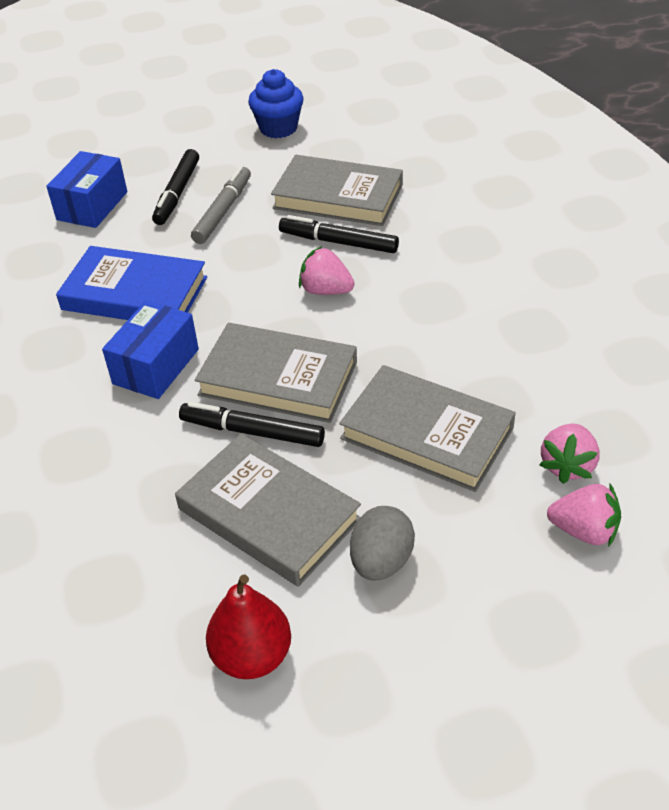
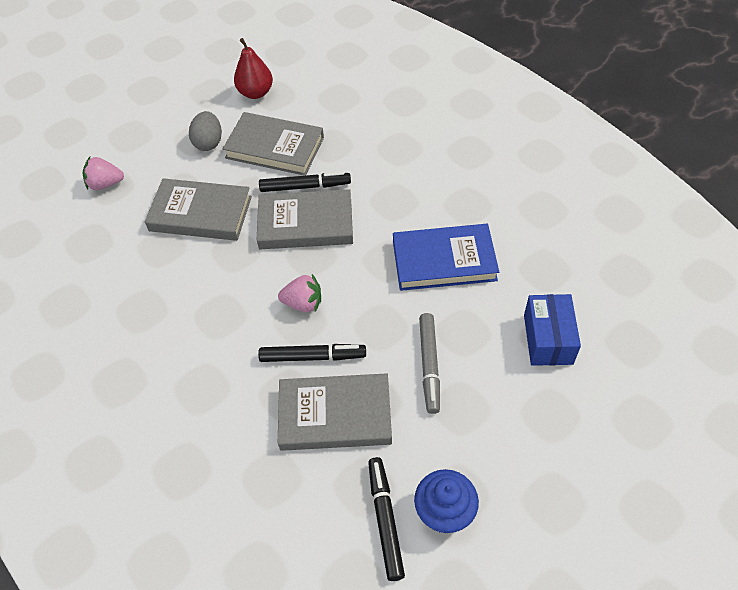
camera: 160 degrees right, 10 degrees up
blue box [102,301,199,399] -> none
black marker [152,149,199,225] -> black marker moved to [368,457,405,581]
pink strawberry [539,423,600,484] -> none

